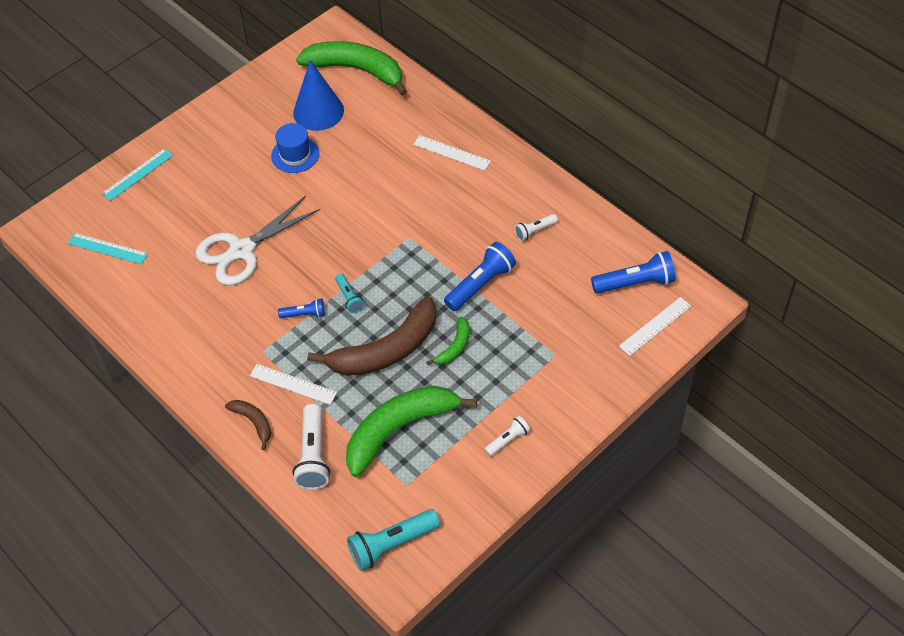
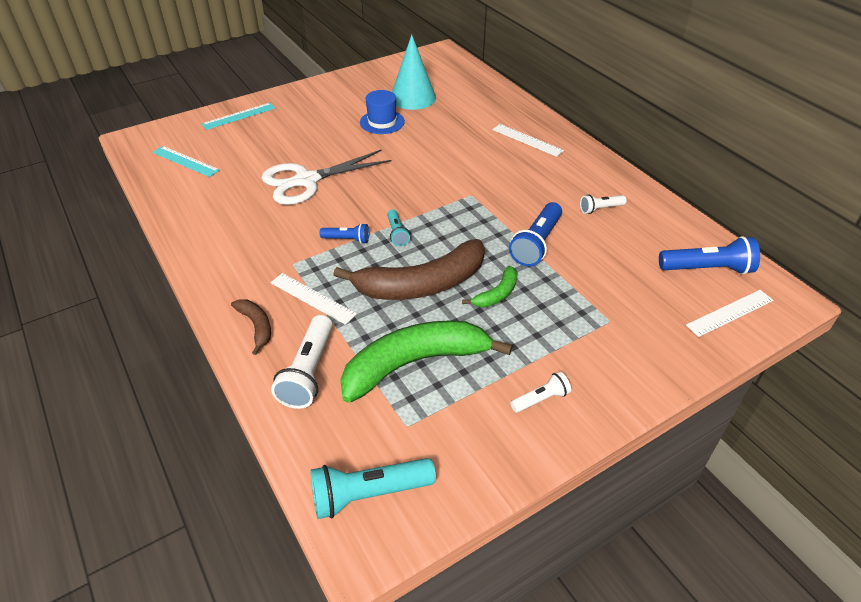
camera: 10 degrees right, 10 degrees down
blue cone [293,60,344,131] -> turquoise cone [392,35,436,110]
green banana [296,41,407,96] -> none
blue flashlight [444,242,516,311] -> blue flashlight turned 150 degrees clockwise [509,202,562,266]

